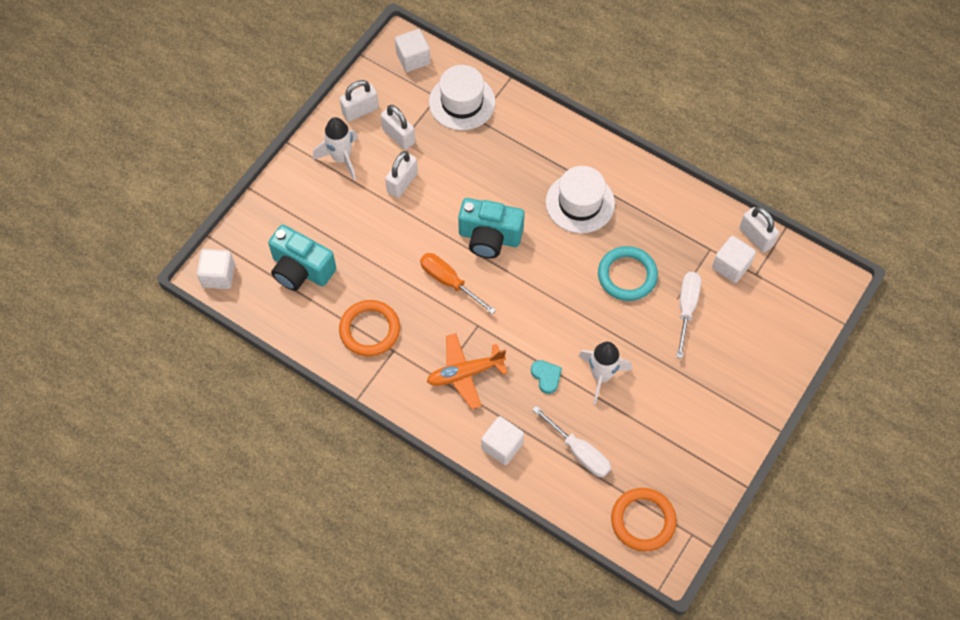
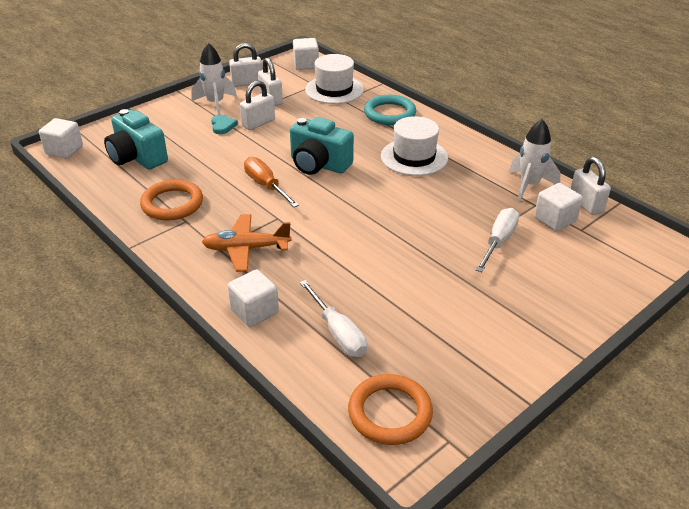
camera: 15 degrees right, 25 degrees down
turquoise heart [531,360,562,394] -> turquoise heart moved to [211,115,238,134]
white rocket [578,342,632,405] -> white rocket moved to [509,119,561,201]
turquoise ring [598,246,658,301] -> turquoise ring moved to [364,95,416,125]

